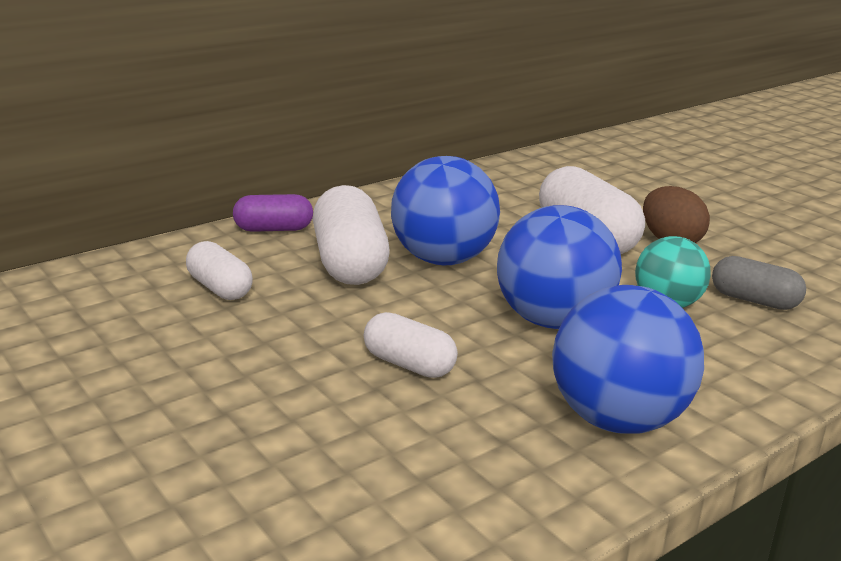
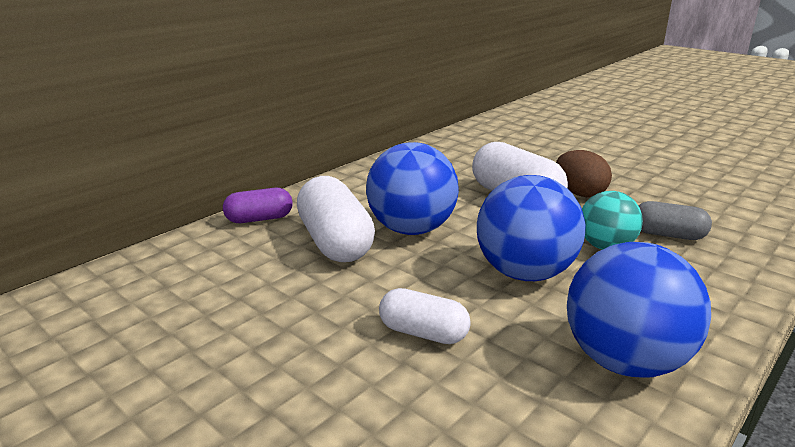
camera: 10 degrees left, 0 degrees up
white capsule [186,241,253,300] -> none

